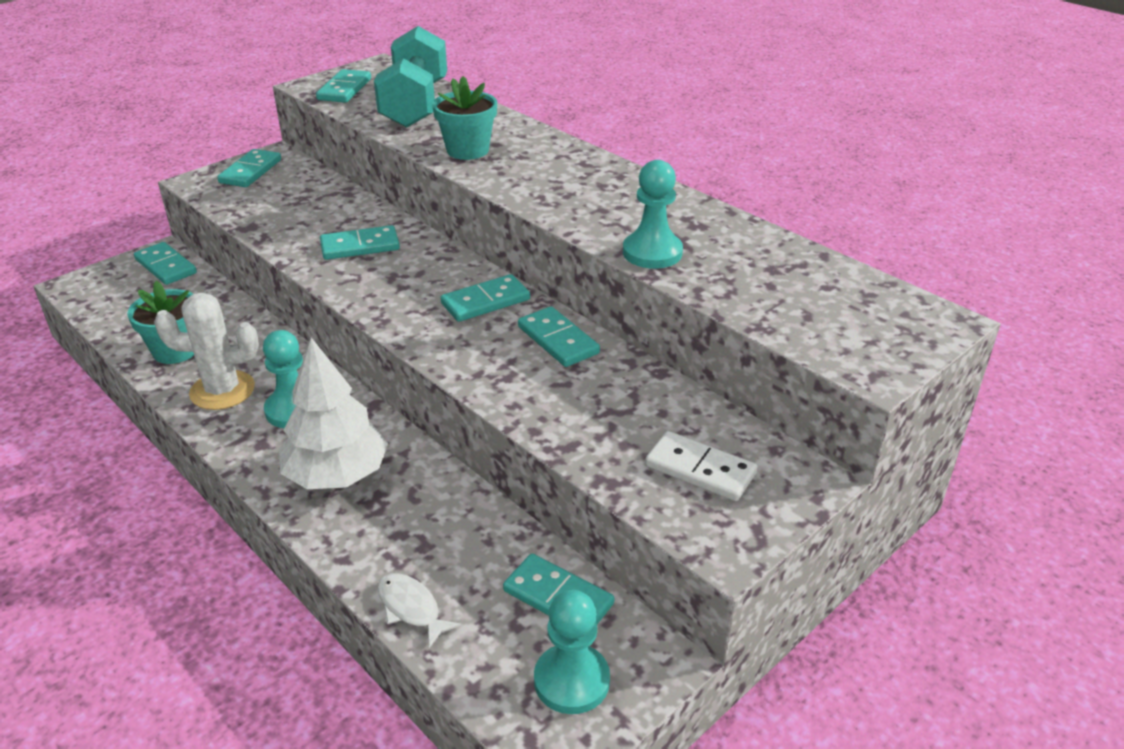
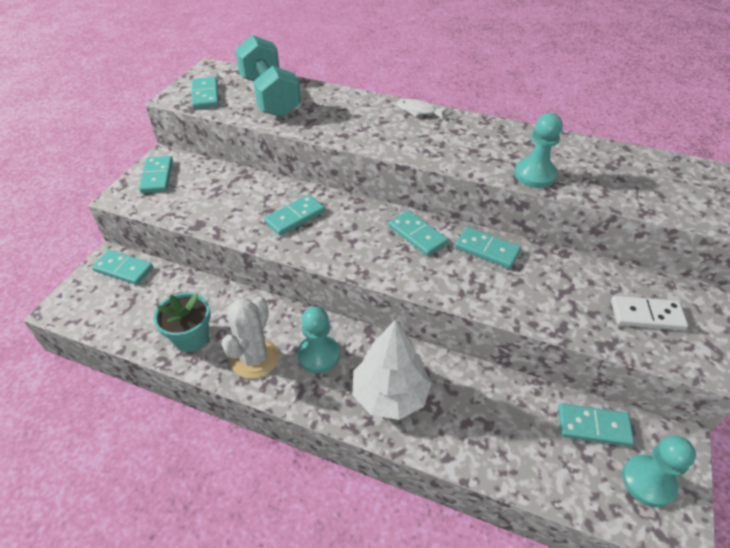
camera: 25 degrees left, 10 degrees up
white cactus [154,293,259,410] -> white cactus turned 45 degrees counterclockwise [222,297,279,379]
white fish [378,573,461,648] -> white fish moved to [397,99,448,119]
turquoise flower pot [432,76,497,160] -> none
turquoise domino [440,274,530,322] -> turquoise domino turned 75 degrees counterclockwise [388,210,448,256]

